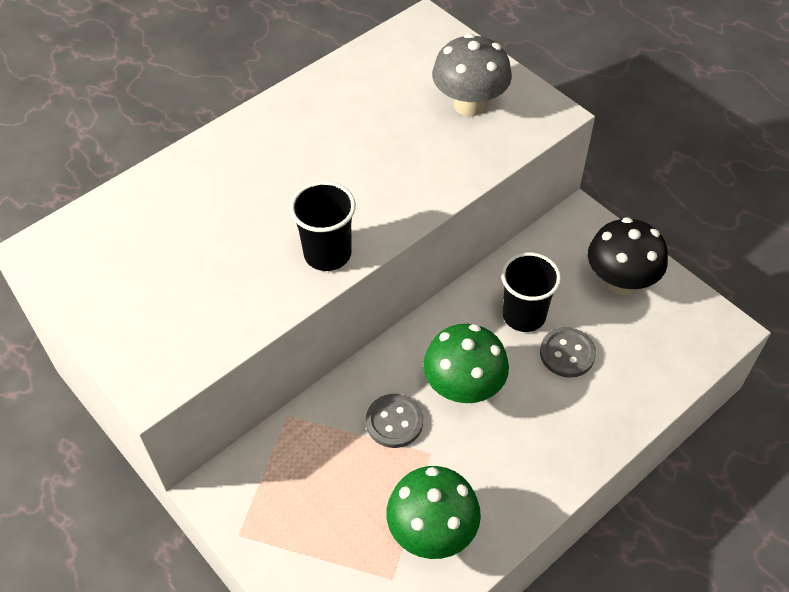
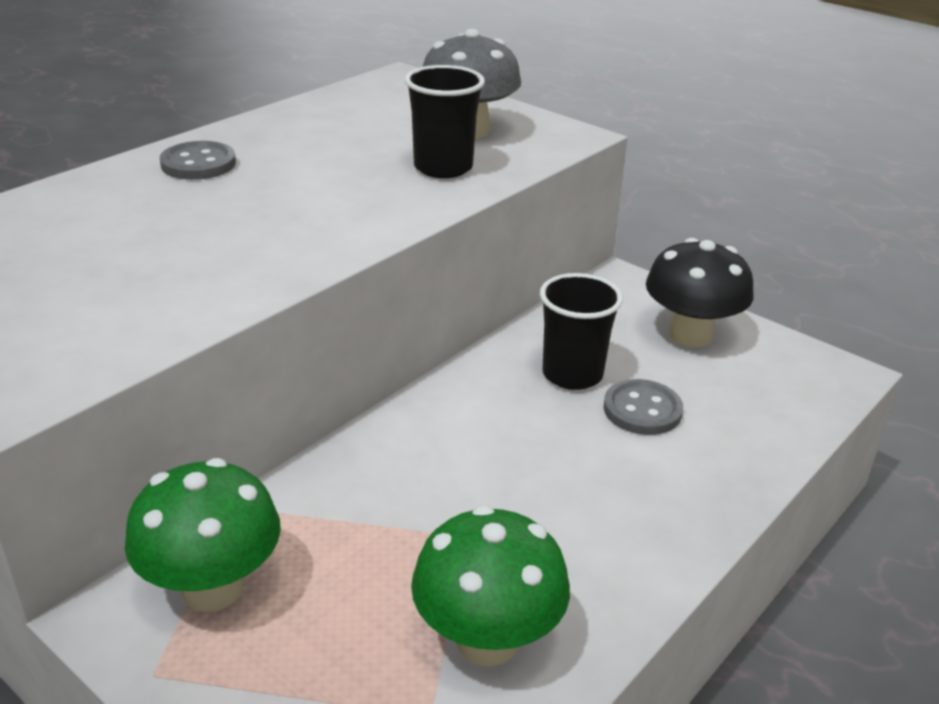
camera: 10 degrees left, 20 degrees down
black cup [290,181,356,271] -> black cup moved to [405,65,485,178]
grey button [366,394,423,448] -> grey button moved to [159,141,236,180]
green mushroom [423,324,509,403] -> green mushroom moved to [125,458,281,612]

